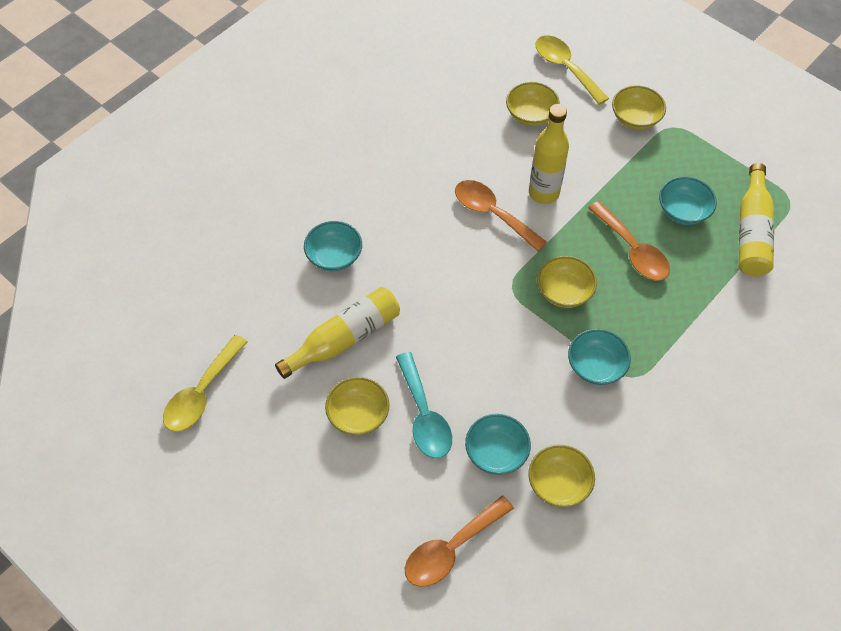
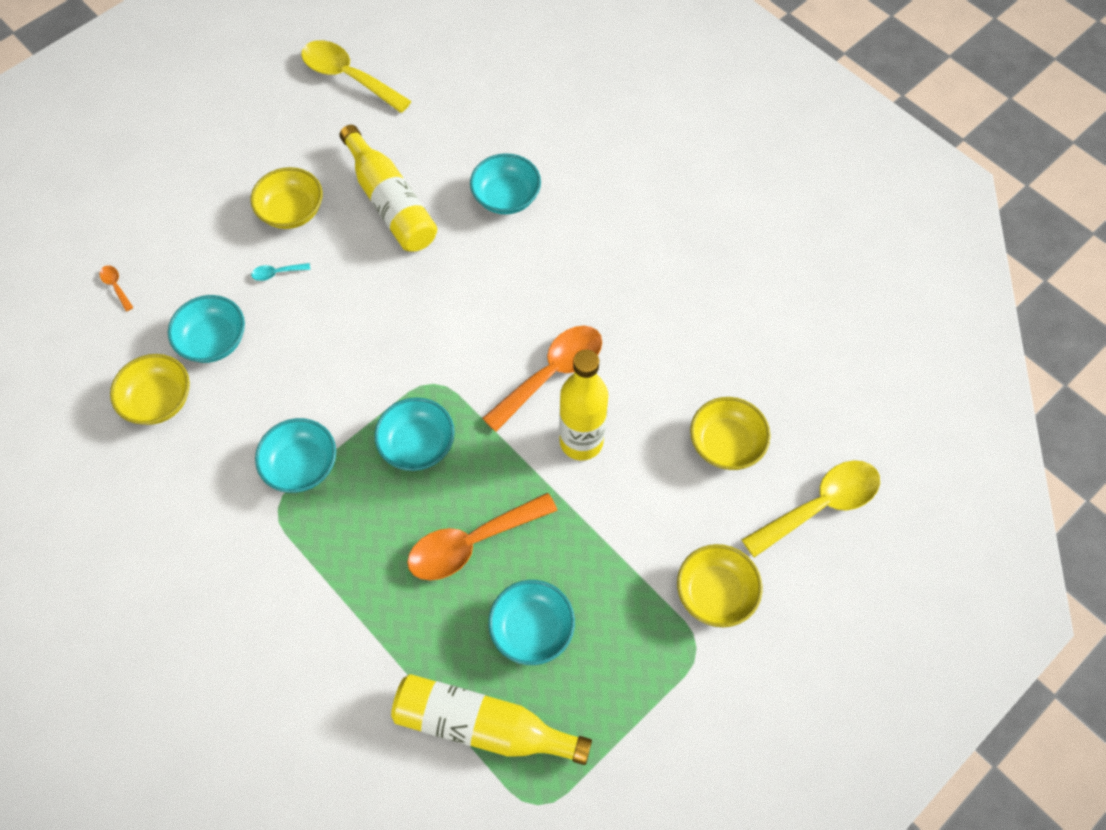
camera: 95 degrees right, 5 degrees up
turquoise spoon [396,352,452,459] -> turquoise spoon [251,263,310,281], size x0.41
orange spoon [405,496,514,587] -> orange spoon [99,265,134,312], size x0.41
yellow bowl [537,256,597,308] -> turquoise bowl [374,397,455,471]

